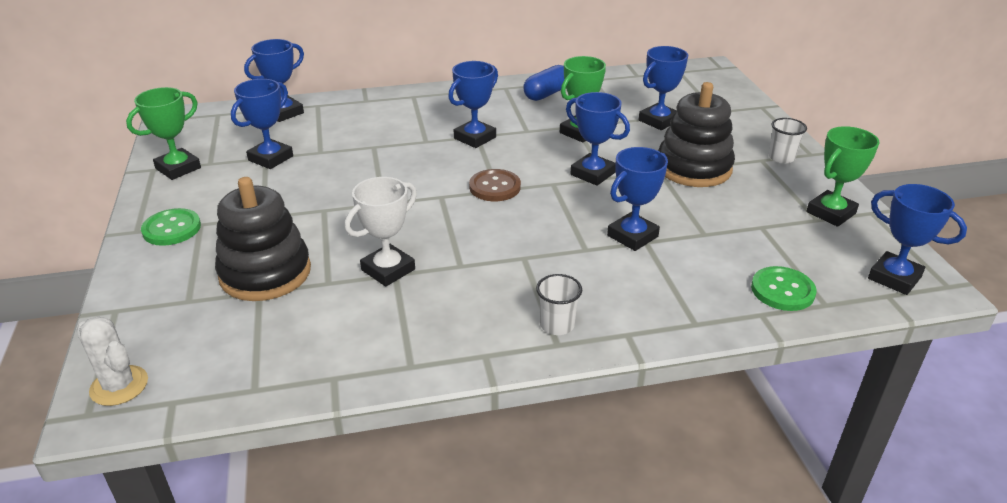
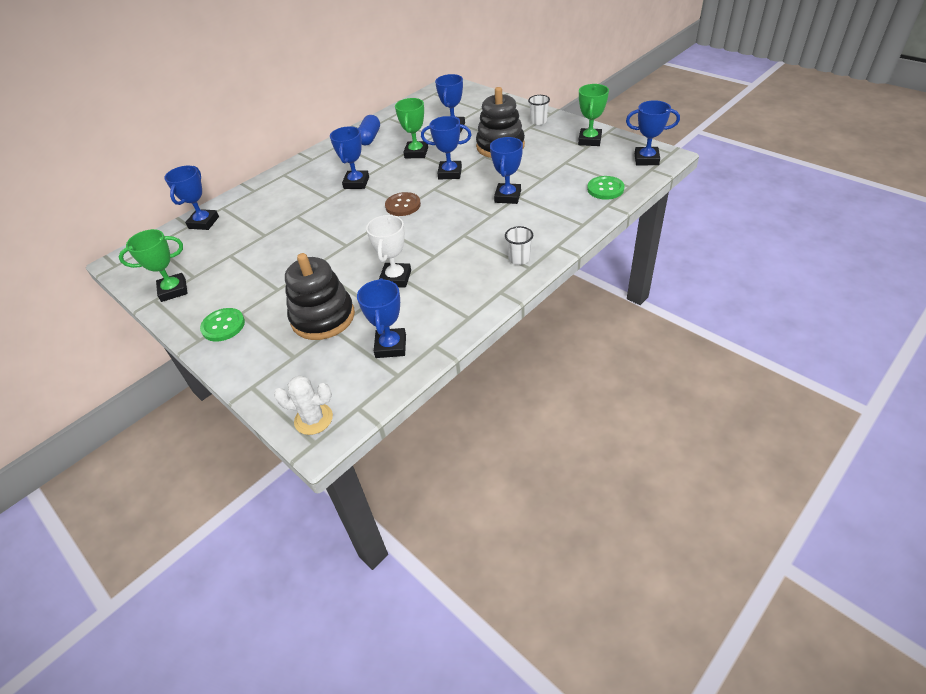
camera: 30 degrees left, 10 degrees up
green trophy [126,87,201,180] -> green trophy turned 60 degrees clockwise [119,229,188,302]
blue trophy [231,79,293,169] -> blue trophy moved to [357,278,406,358]

